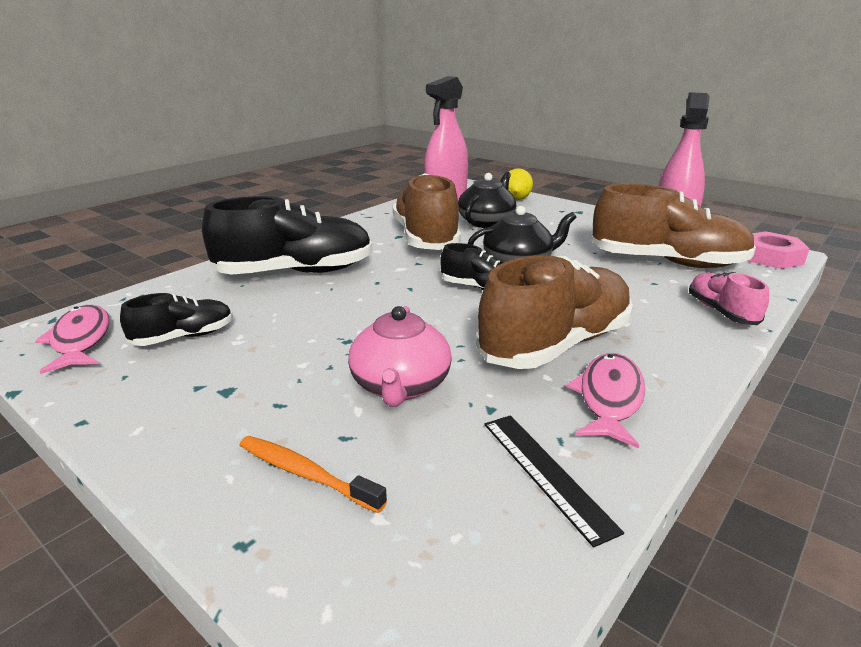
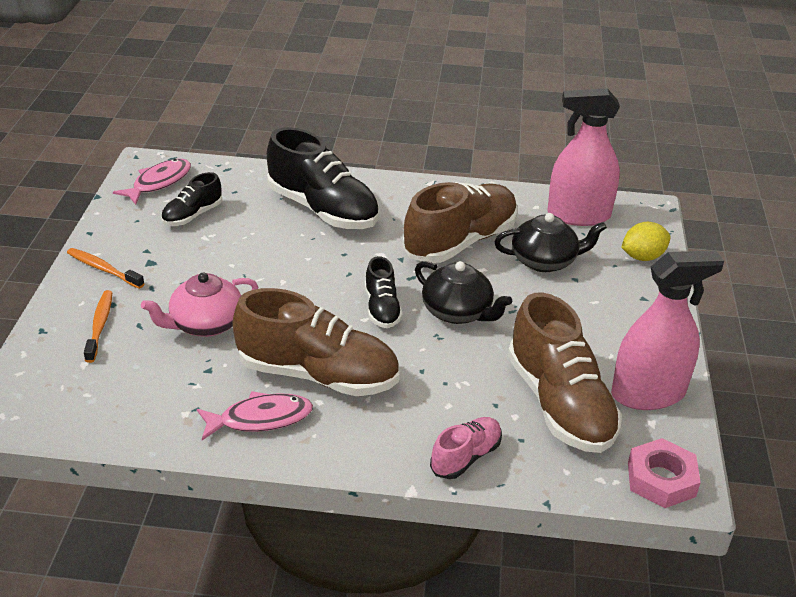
camera: 55 degrees right, 10 degrees up
black shoe [120,293,233,346] -> black shoe turned 105 degrees clockwise [161,172,222,226]
black ruler [484,415,624,548] -> none
none -> orange toothbrush [67,248,145,289]

